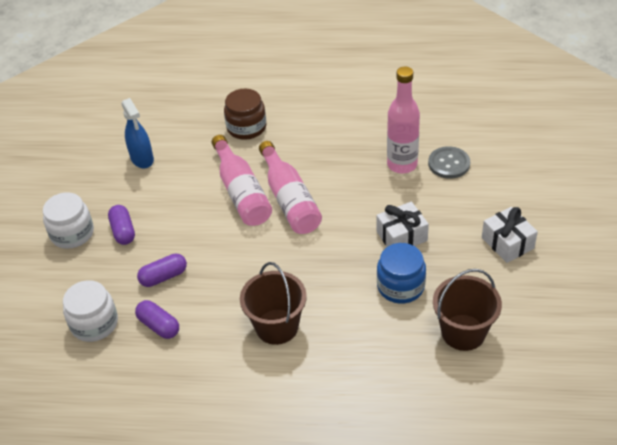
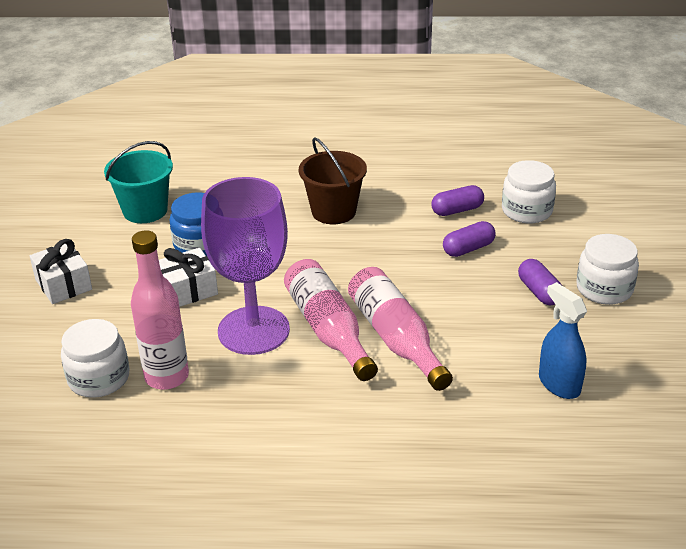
camera: 175 degrees right, 10 degrees down
purple capsule [135,300,179,339] -> purple capsule turned 60 degrees counterclockwise [431,185,484,216]
brown jar [224,89,266,140] -> none
grey button [428,146,470,179] -> white jar [61,319,129,398]
brown bucket [433,269,502,351] -> turquoise bucket [104,141,173,223]
none -> purple goblet [201,177,290,355]

